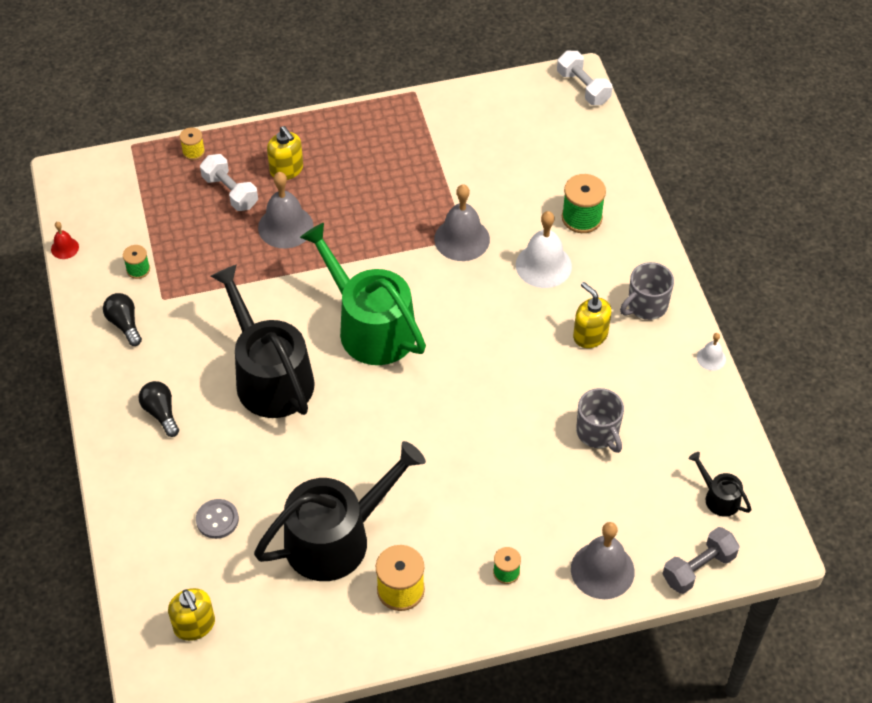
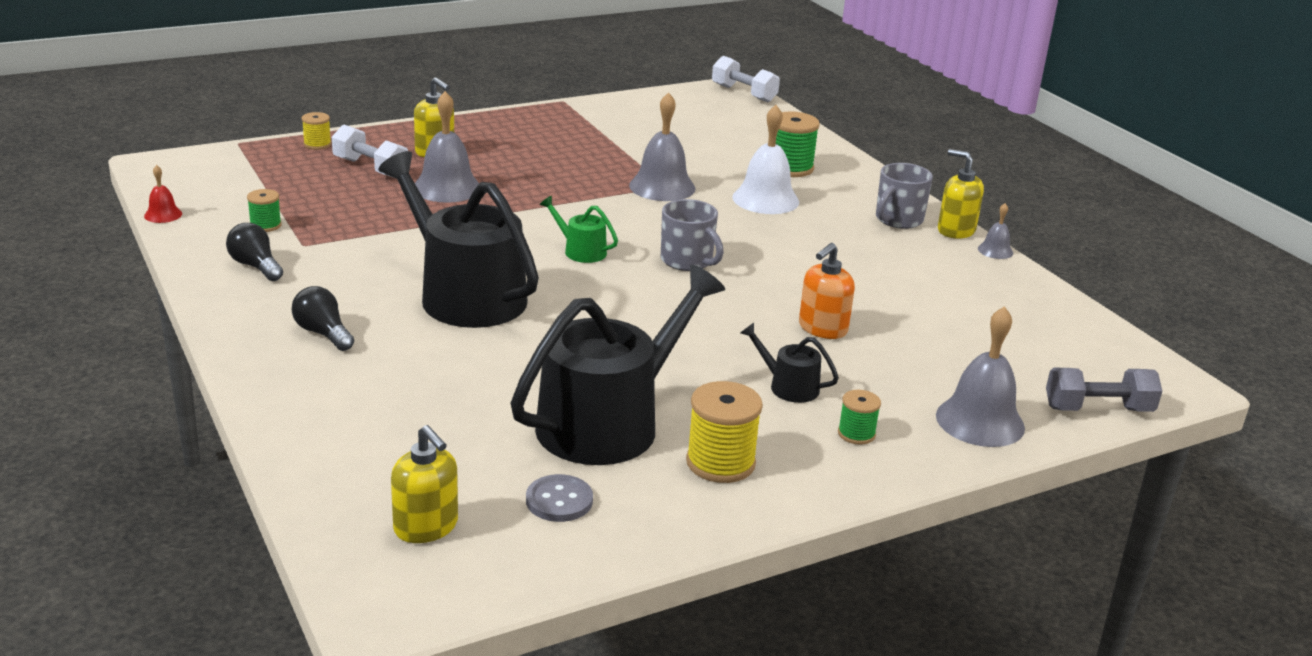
camera: 15 degrees left, 25 degrees down
grey button [196,499,239,539] -> grey button moved to [526,474,593,522]
green watering can [300,223,426,365] -> green watering can [540,196,618,263], size x0.43
yellow soap dispenser [573,282,611,348] -> yellow soap dispenser moved to [938,149,984,239]
grey mug [576,388,624,453] -> grey mug moved to [661,199,724,271]
grey dumbbell [663,527,740,594] -> grey dumbbell turned 45 degrees clockwise [1046,368,1162,412]
black watering can [689,452,751,517] -> black watering can moved to [740,323,839,403]
white bell [697,333,726,371] -> grey bell [978,203,1013,259]
none -> orange soap dispenser [799,243,855,339]

